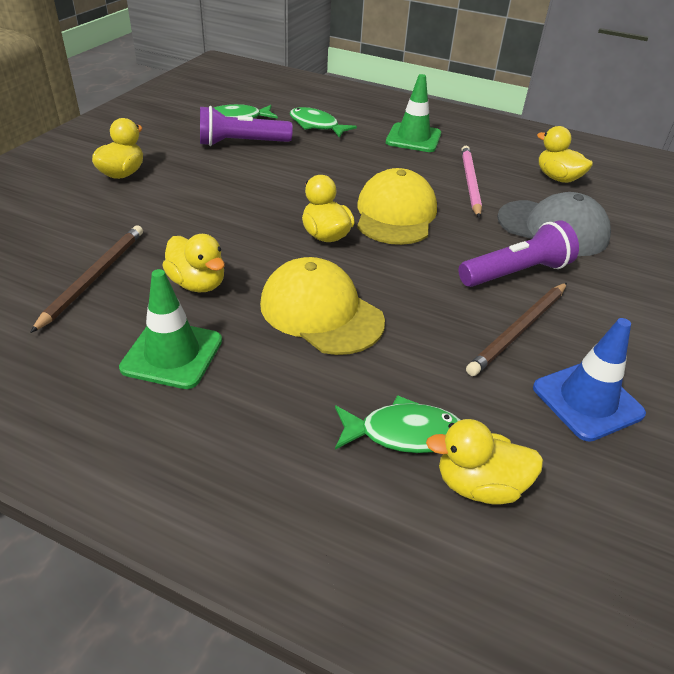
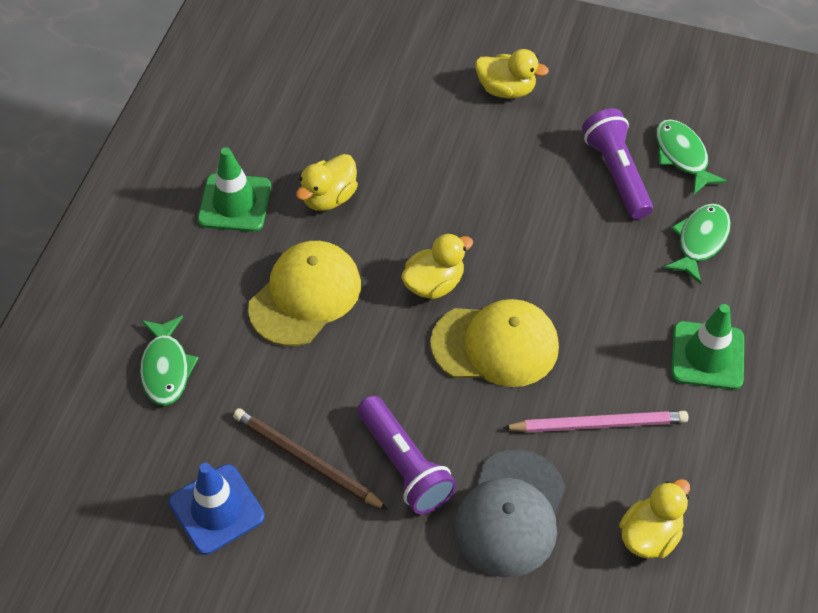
camera: 85 degrees right, 15 degrees up
brown pencil [30,225,143,333] -> none
yellow duck [426,419,543,505] -> none

